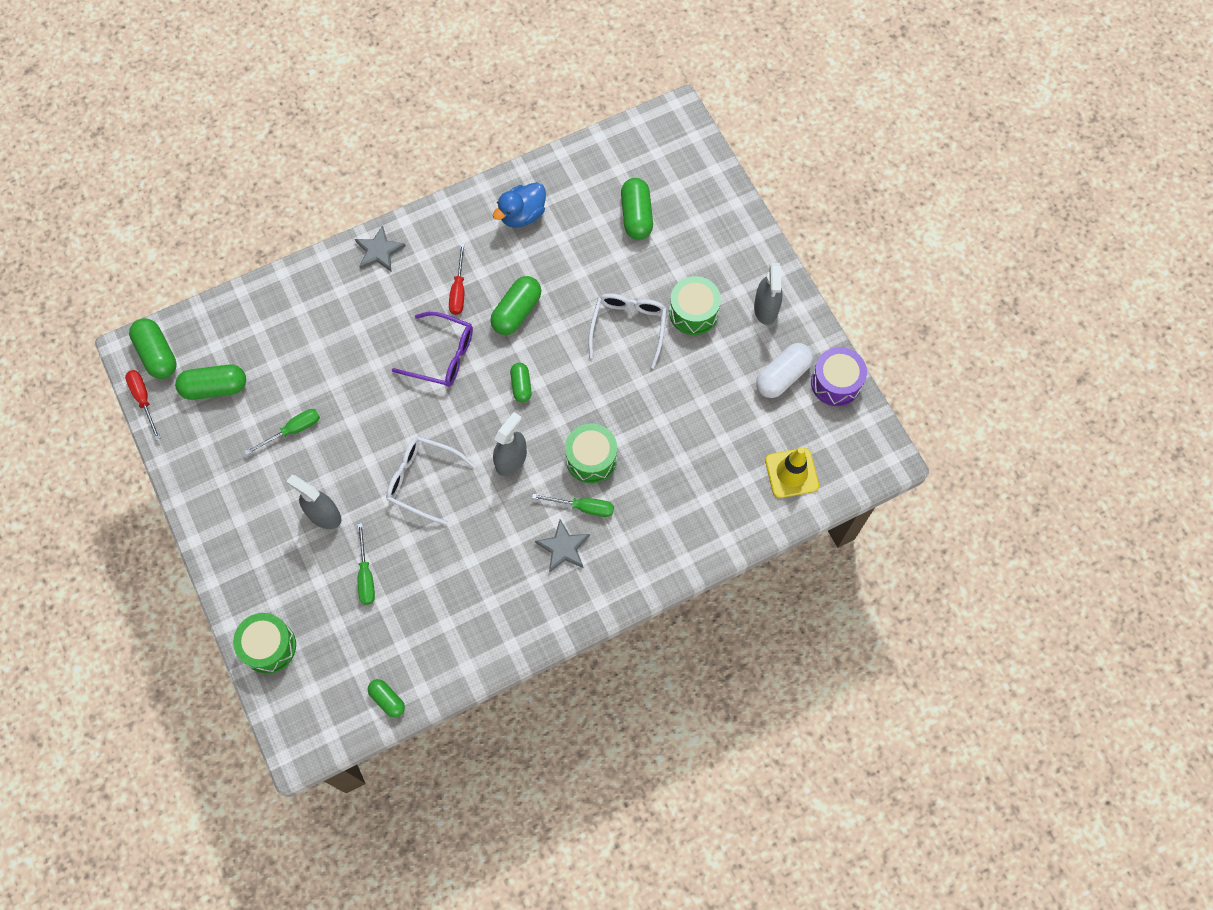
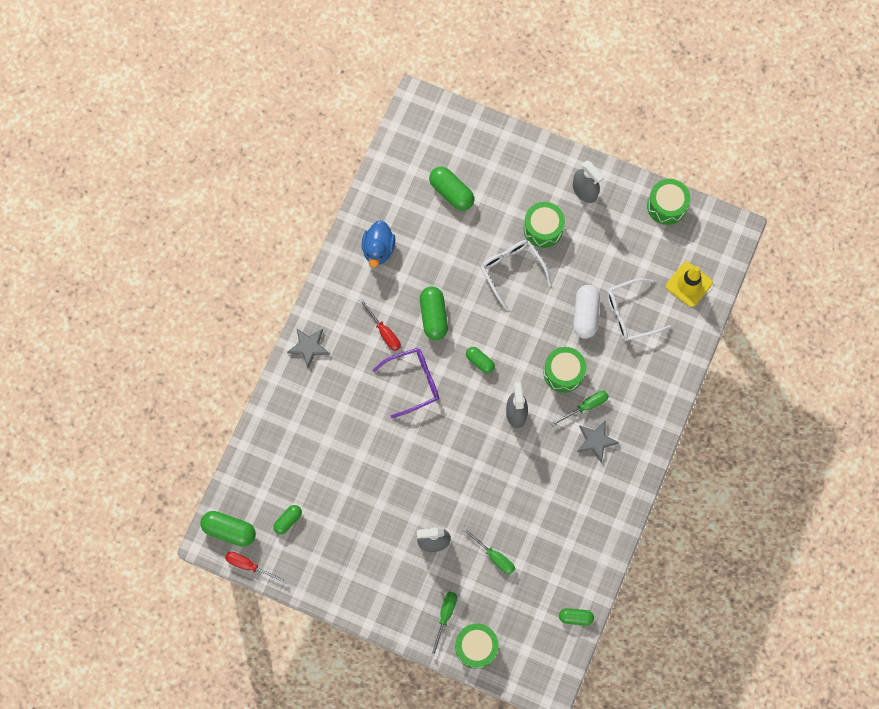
camera: 40 degrees left, 5 degrees up
green capsule [175,364,246,400] -> green capsule [273,505,302,534], size x0.61
green screwdriver [245,409,320,455] -> green screwdriver moved to [431,592,457,657]
white glasses [386,436,475,525] -> white glasses moved to [607,278,671,341]
white capsule [756,343,813,398] -> white capsule moved to [573,285,600,339]
purple drum [811,347,867,406] -> green drum [647,179,690,225]

